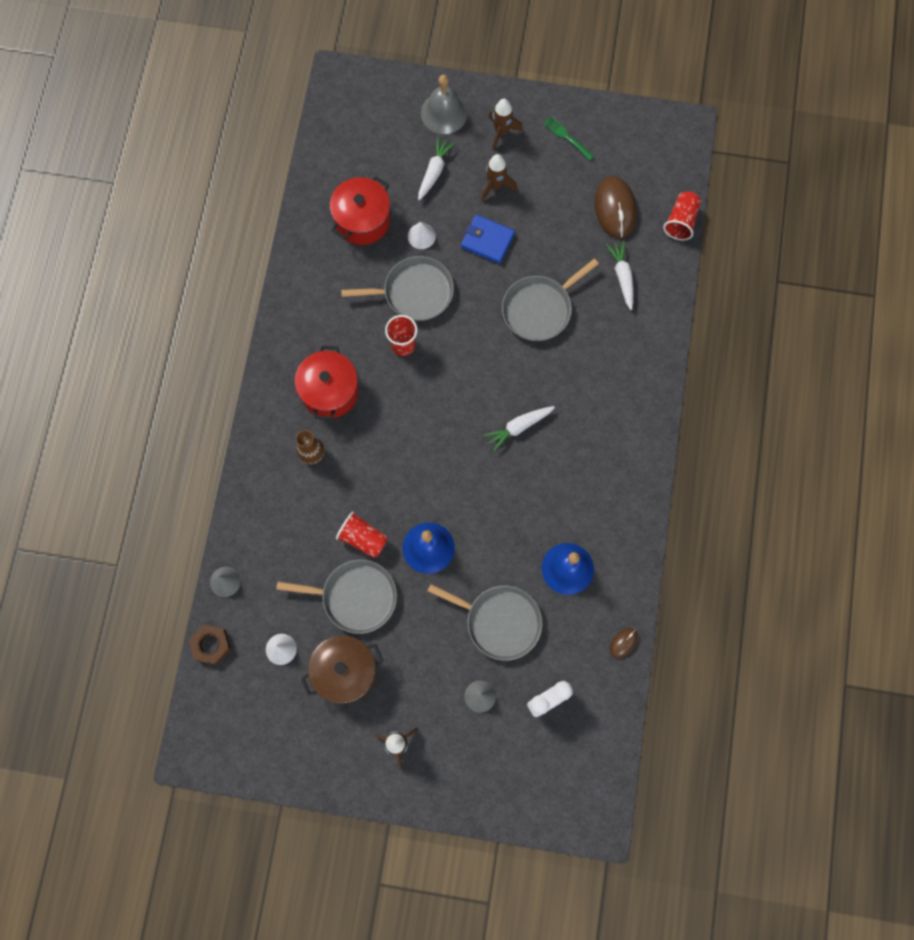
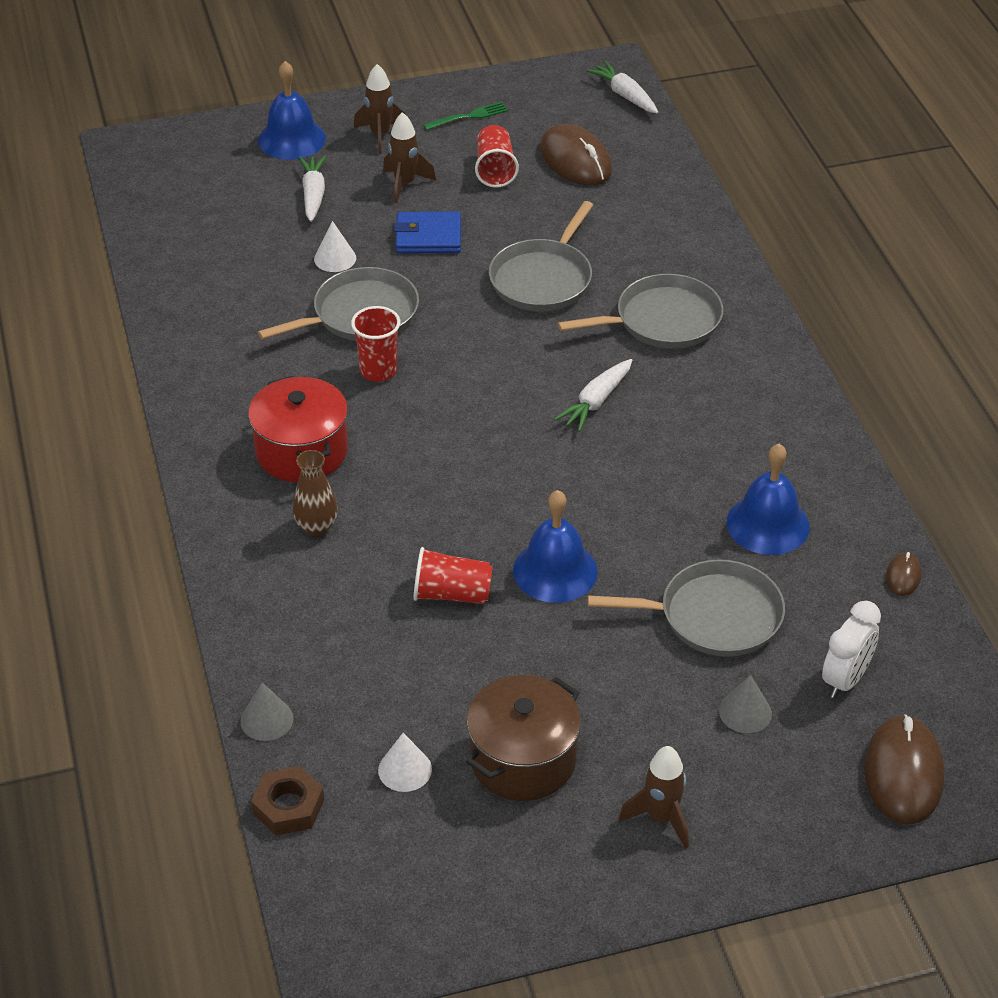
camera: 25 degrees left, 30 degrees down
grey pan [276,559,397,634] -> grey pan moved to [558,274,724,349]
red pot [330,176,390,245] -> none
grey bell [421,75,468,134] -> blue bell [258,61,326,160]
green fork [543,116,594,160] -> green fork turned 135 degrees clockwise [423,102,508,130]
white carrot [606,240,634,310] -> white carrot moved to [586,61,658,114]
red cup [663,191,701,240] -> red cup moved to [475,125,519,187]
none -> brown mouse [864,714,944,824]

